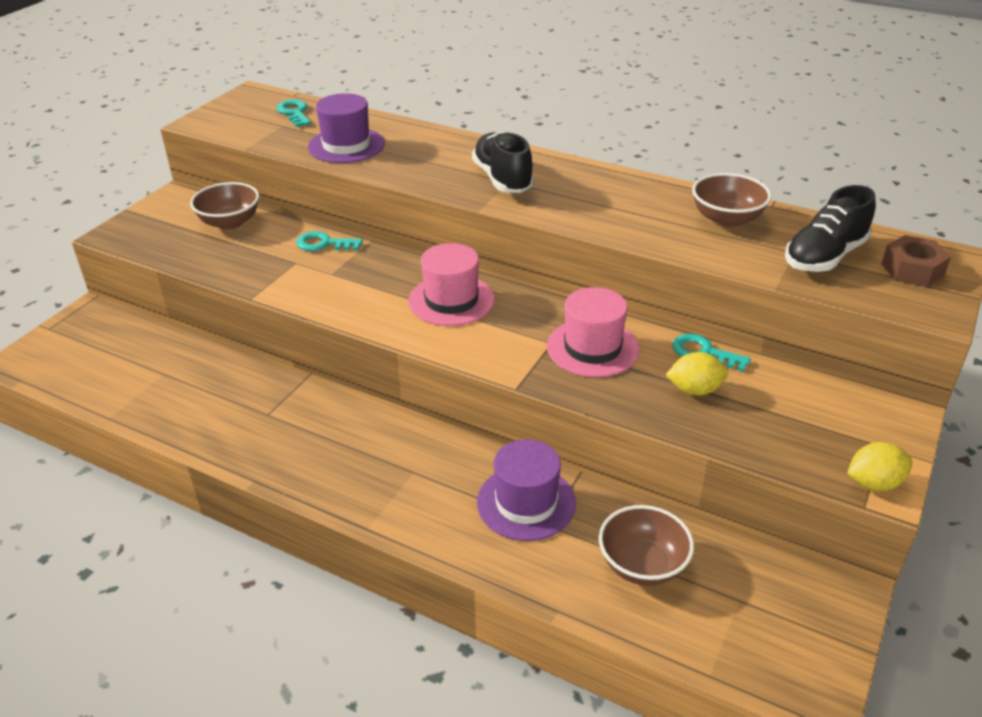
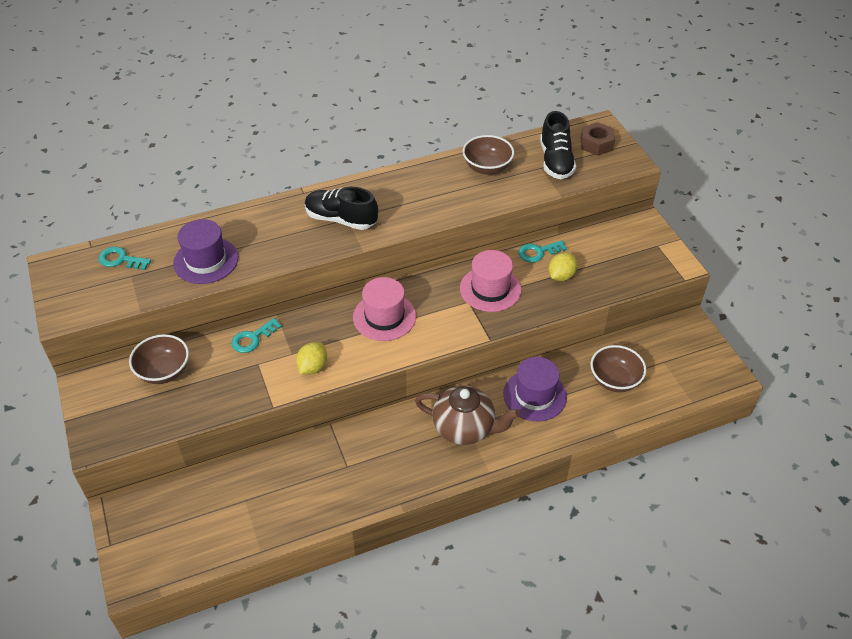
camera: 50 degrees left, 10 degrees up
yellow lemon [847,442,912,492] -> yellow lemon moved to [296,342,327,375]
none -> brown teapot [415,385,520,445]

